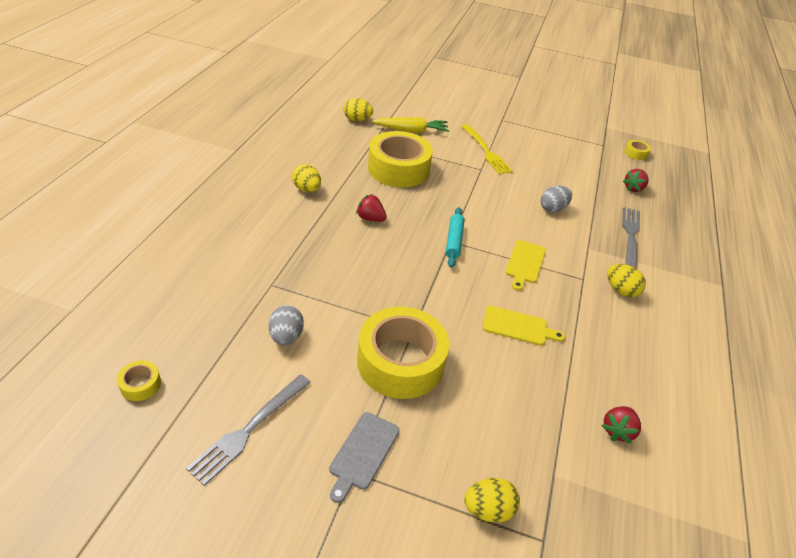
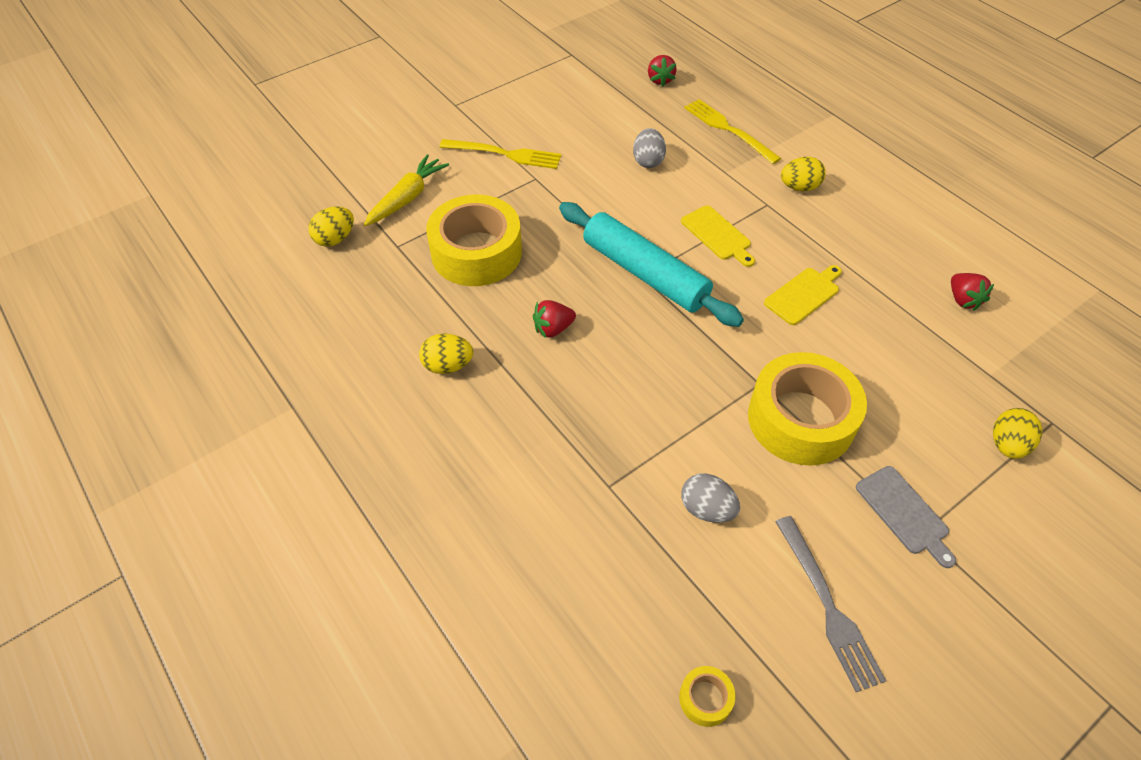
camera: 50 degrees left, 10 degrees up
turquoise rolling pin [446,207,465,268] -> turquoise rolling pin [559,202,744,327], size x1.93
grey fork [622,207,640,268] -> yellow fork [684,99,781,164]
yellow tape [625,140,651,160] -> none

